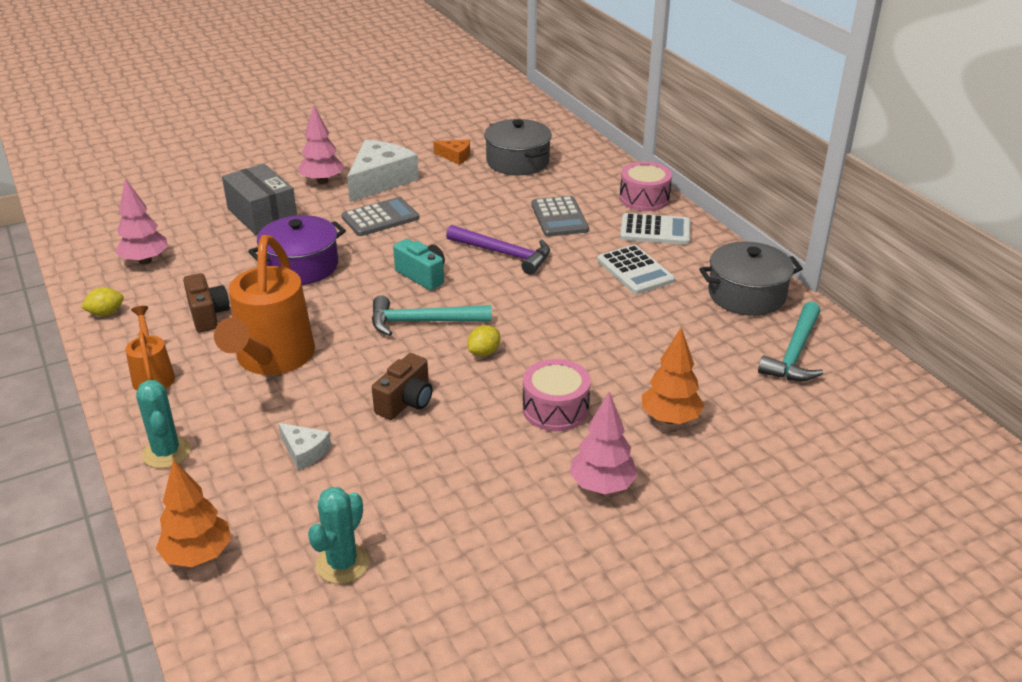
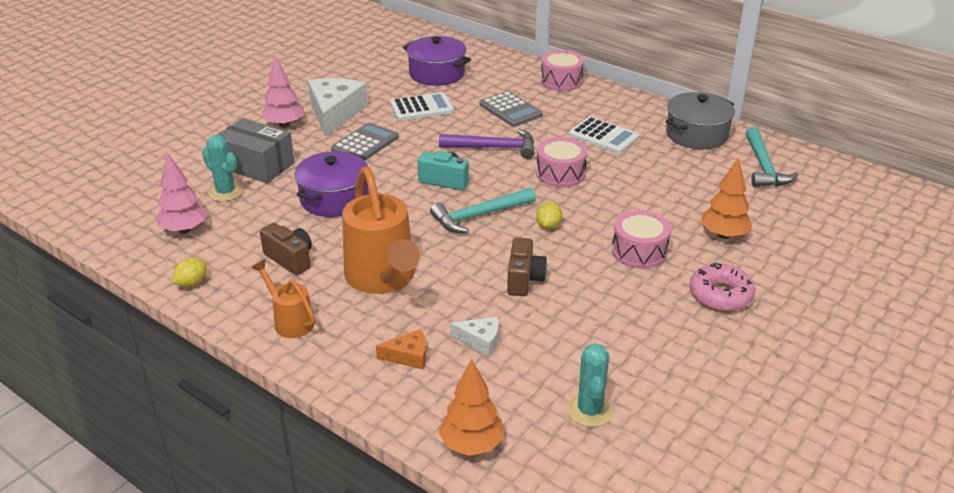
camera: 25 degrees left, 0 degrees up
turquoise cactus [136,380,191,468] -> turquoise cactus moved to [202,135,243,202]
orange cheese [433,140,470,165] -> orange cheese moved to [376,329,426,369]
grey pot [484,119,552,175] -> purple pot [403,36,471,86]
pink tree [570,392,638,494] -> pink donut [689,263,756,311]
white calculator [620,213,690,245] -> white calculator moved to [390,92,454,121]
none -> pink drum [536,137,587,188]

